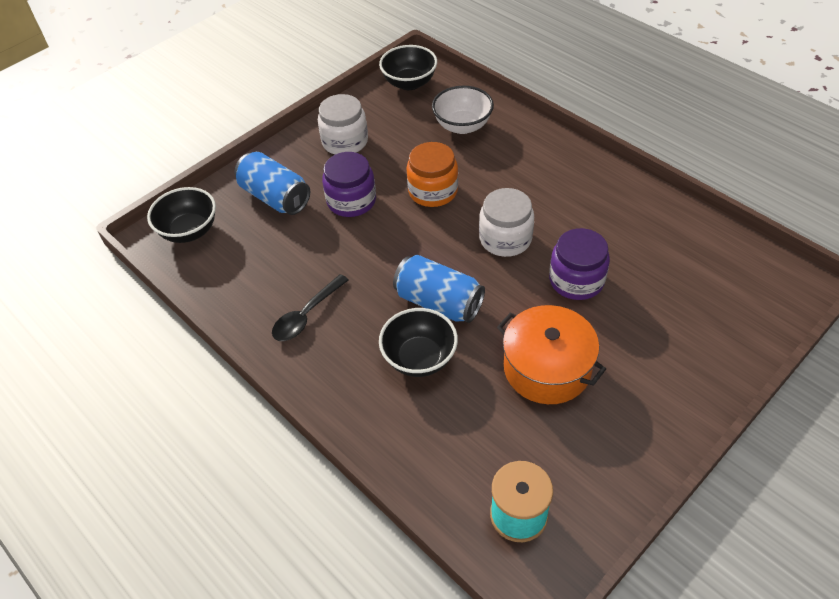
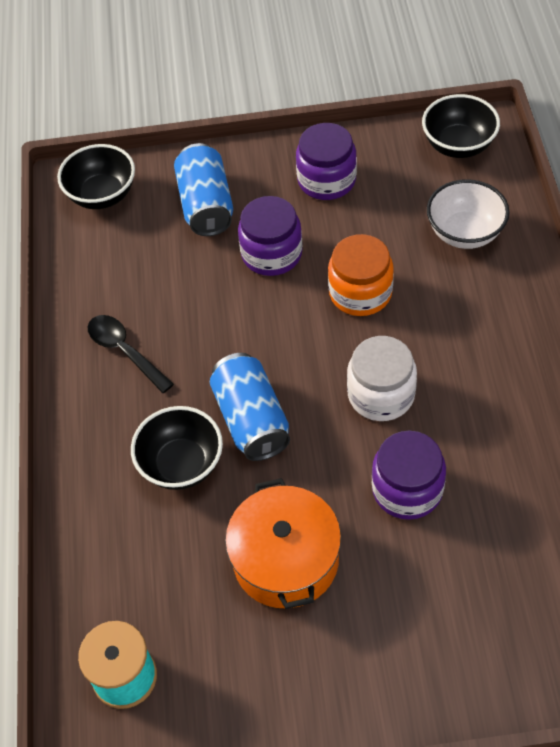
camera: 40 degrees right, 5 degrees up
black spoon [272,274,348,341] -> black spoon turned 60 degrees clockwise [88,315,174,393]
white jar [318,94,368,155] -> purple jar [296,123,357,200]

